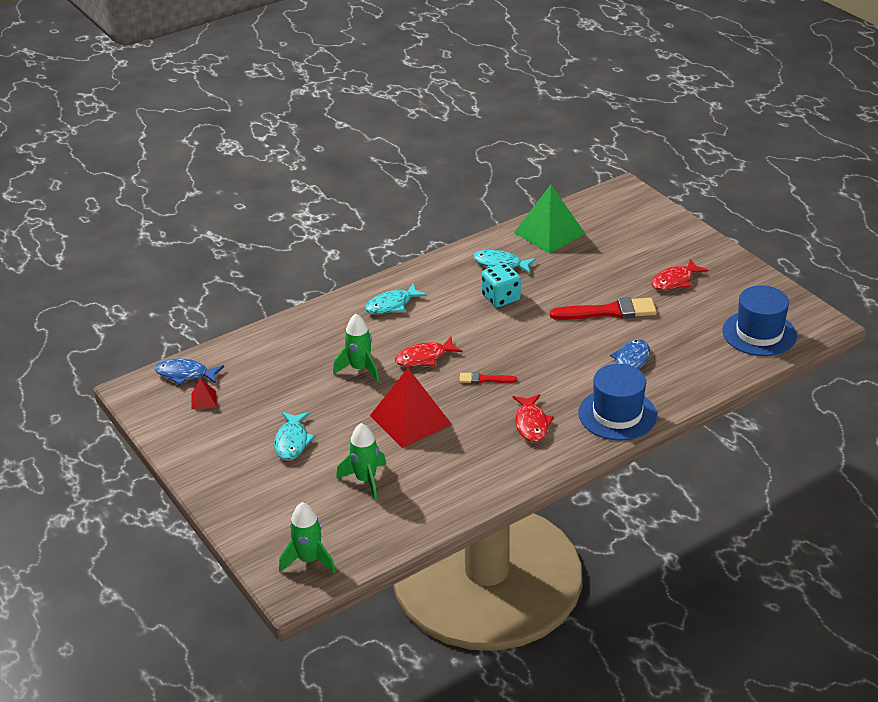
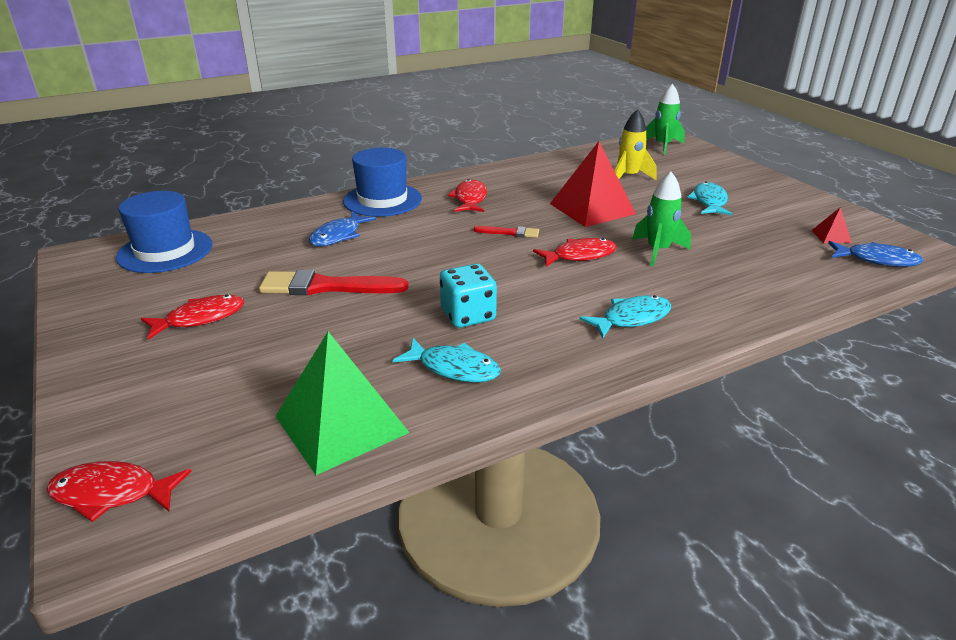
camera: 175 degrees left, 5 degrees down
green rocket [336,423,386,500] -> yellow rocket [615,109,656,180]
none -> red fish [47,461,192,522]

